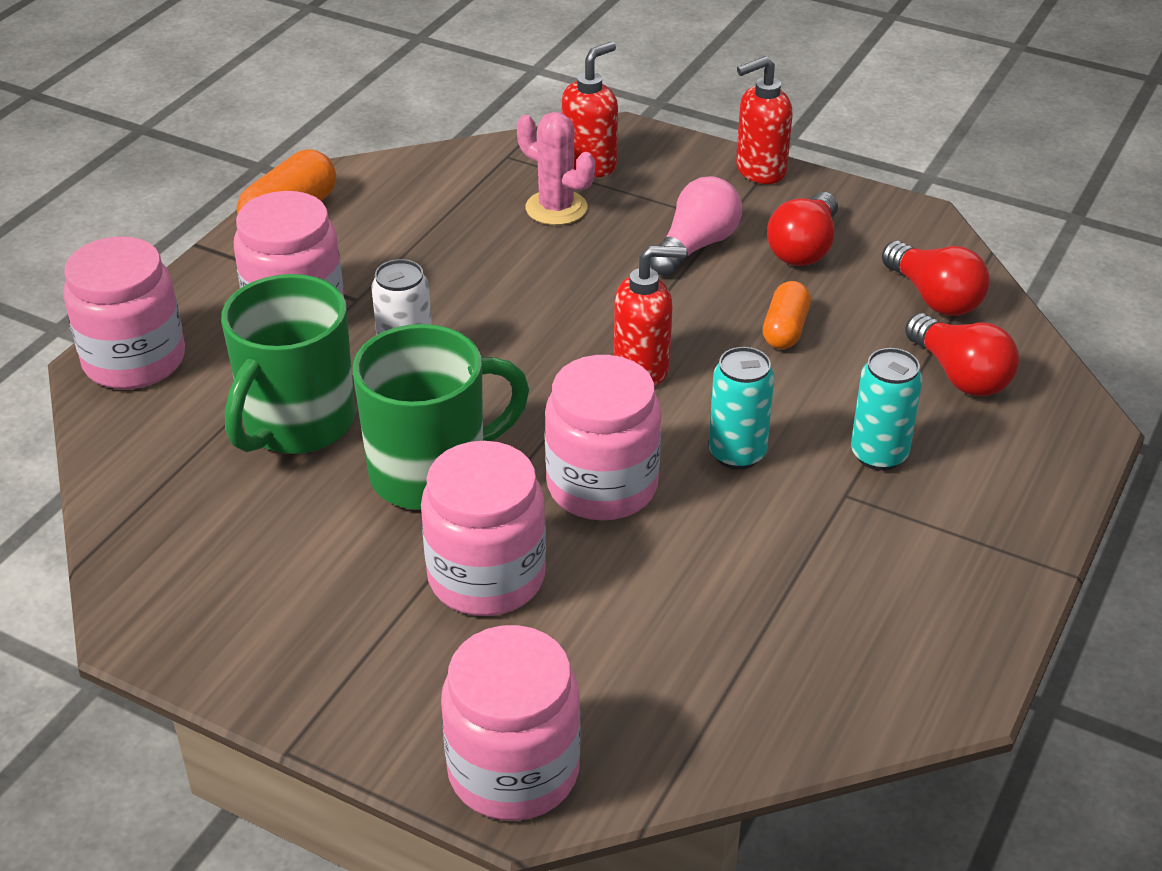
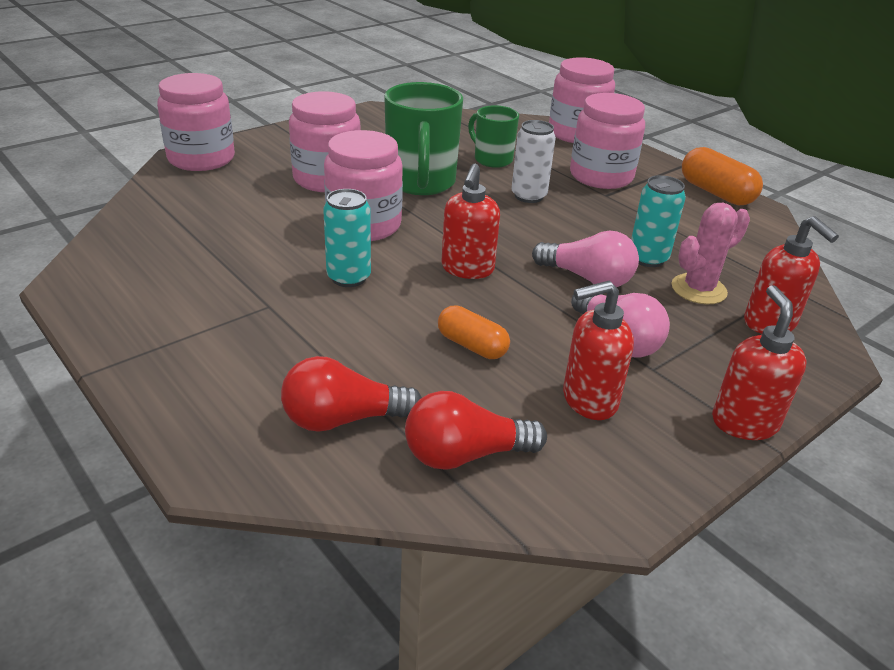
camera: 110 degrees right, 5 degrees down
green mug [221,274,355,454] -> green mug [468,105,519,168], size x0.59
red light bulb [767,192,838,266] -> red soap dispenser [563,281,634,420]
turquoise can [851,348,922,471] -> turquoise can moved to [631,175,686,267]
none -> pink light bulb [532,230,639,287]

